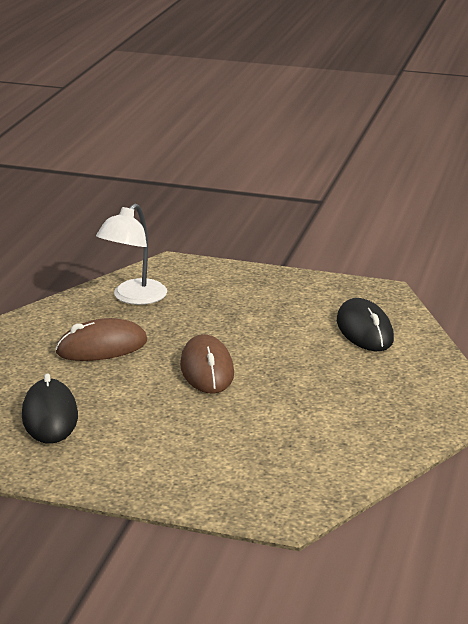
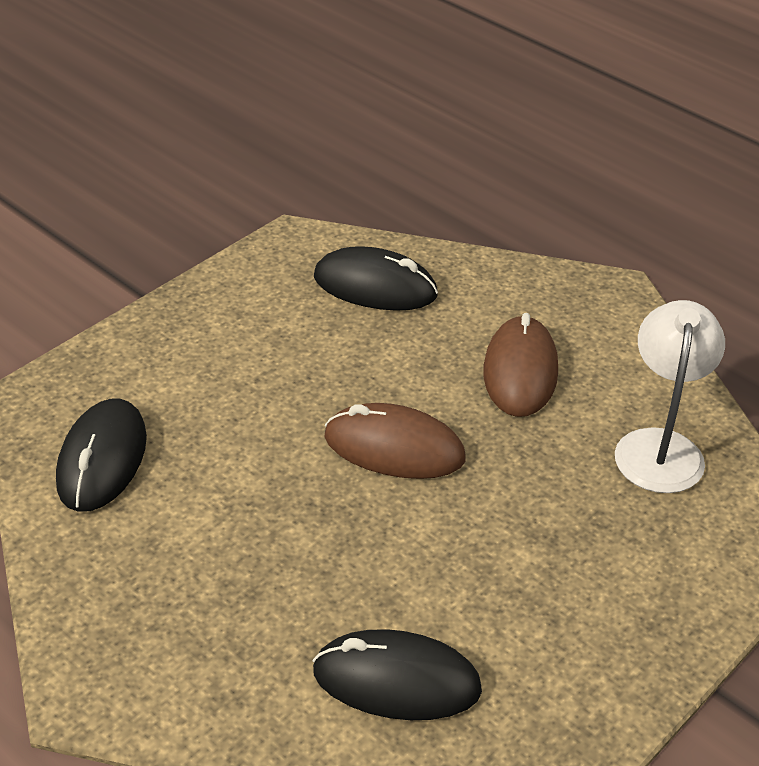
camera: 115 degrees right, 15 degrees up
white lamp [96,203,167,305] -> white lamp turned 45 degrees clockwise [615,300,725,493]
none -> black mouse [56,398,147,512]

